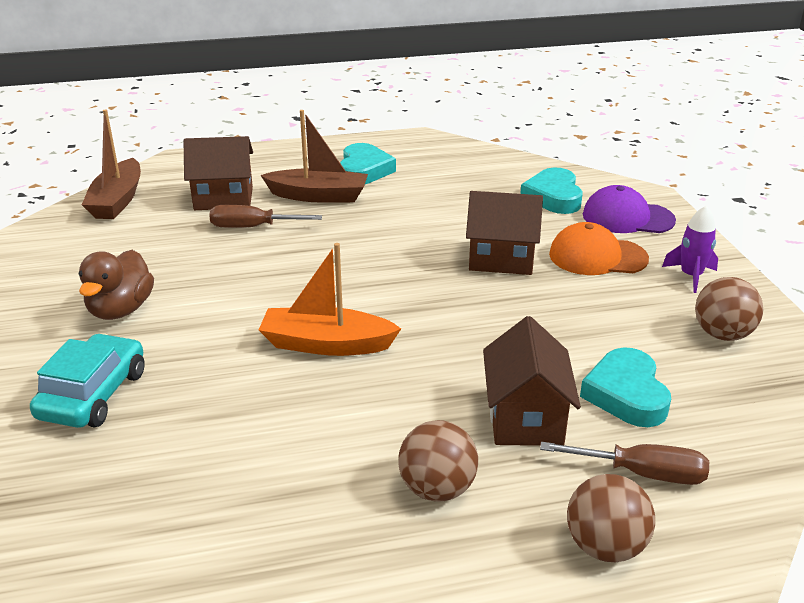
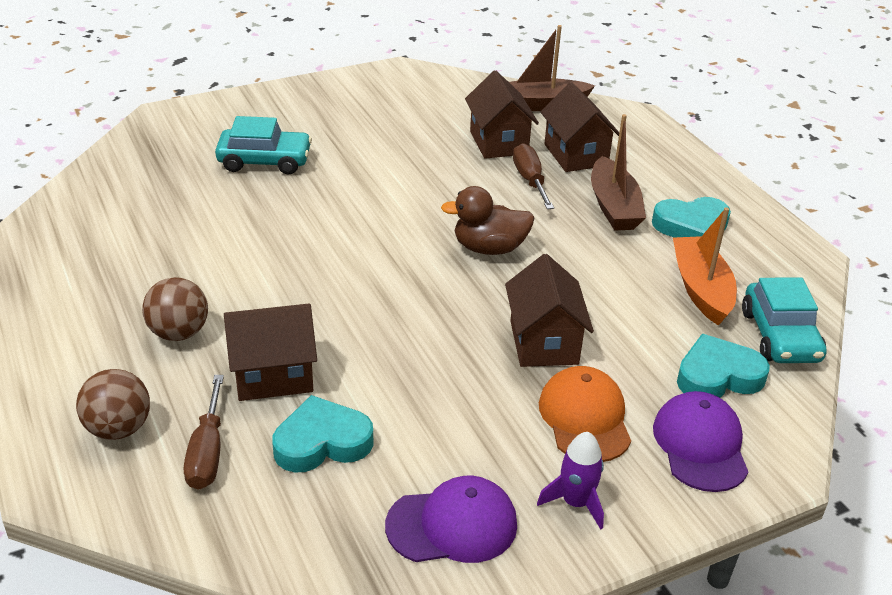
camera: 75 degrees right, 5 degrees up
brown duck [78,250,154,320] -> brown duck moved to [441,186,535,255]
orange boat [259,243,401,356] -> orange boat moved to [673,207,737,326]
brown ball [695,277,763,341] -> purple cap [385,476,517,563]
none -> brown house [465,70,539,159]
none -> turquoise car [742,277,826,363]

